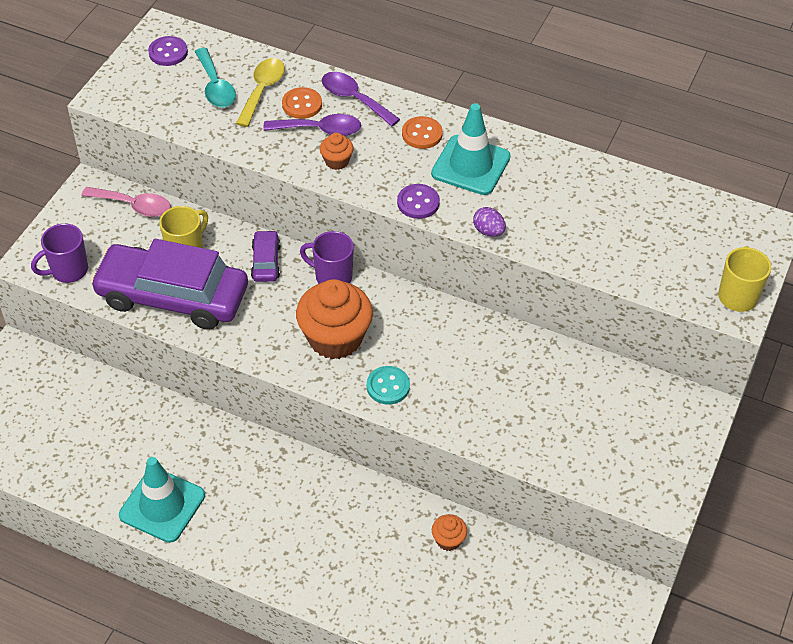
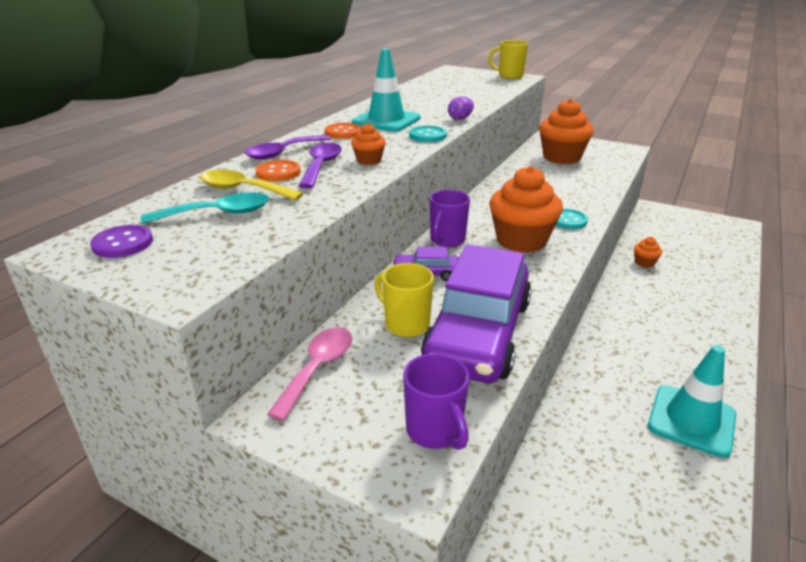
camera: 85 degrees left, 20 degrees down
purple button [397,184,440,219] -> turquoise button [409,126,447,142]
none -> orange cupcake [539,99,594,164]

